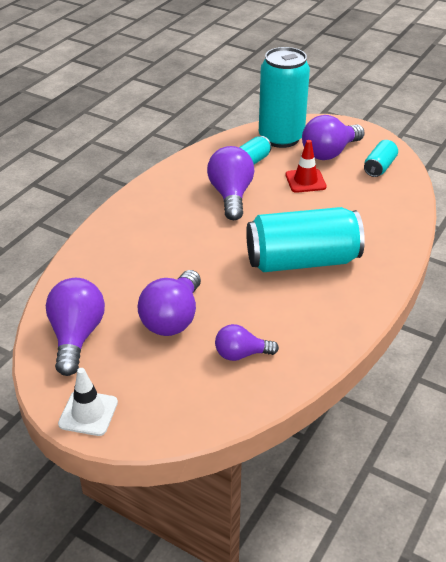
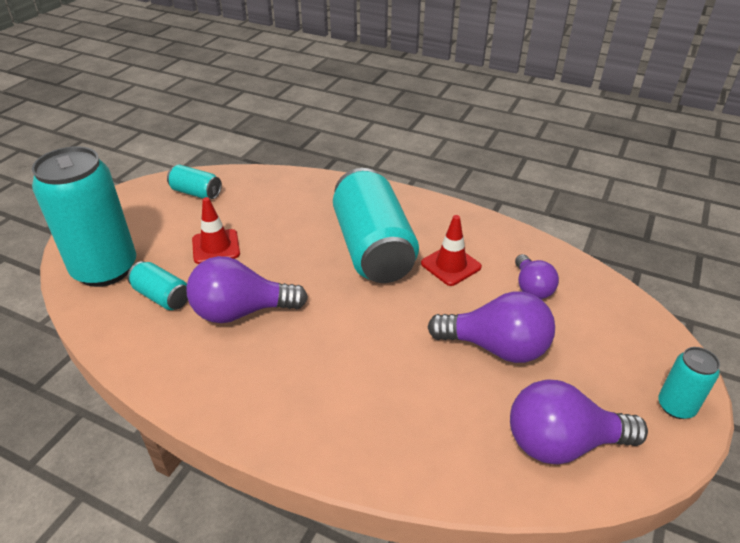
camera: 95 degrees left, 0 degrees up
white traffic cone [58,368,118,436] -> turquoise can [658,347,720,419]
purple light bulb [302,115,365,160] -> none
none -> red traffic cone [421,215,482,286]

